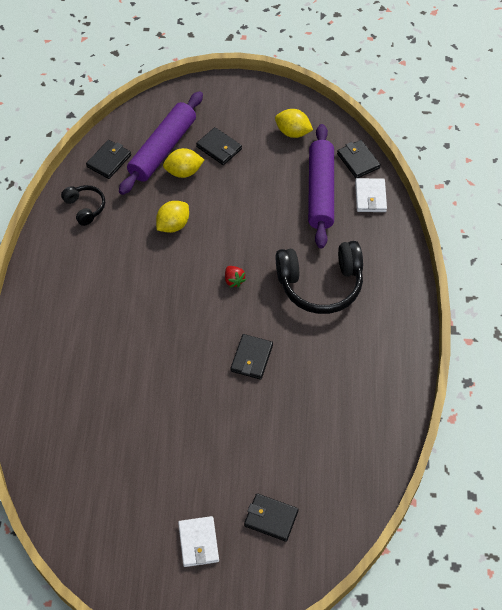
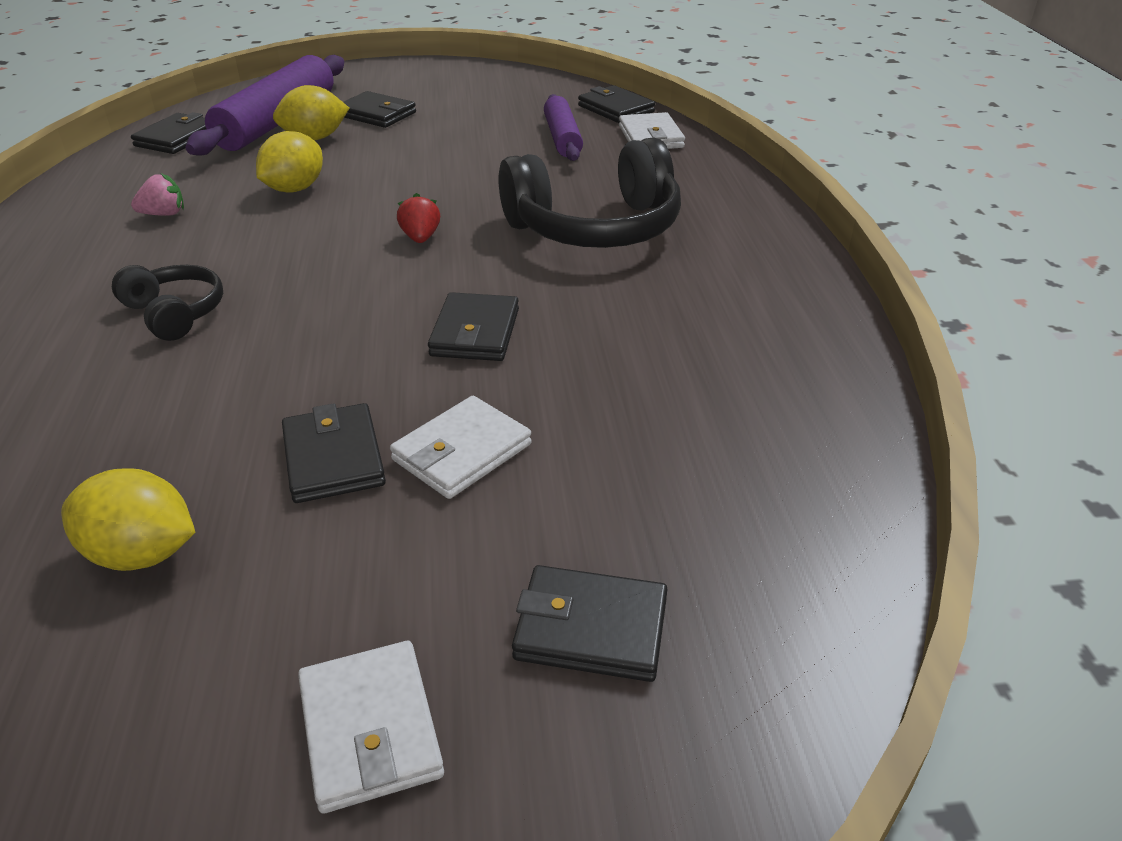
camera: 10 degrees left, 20 degrees down
black headphones [61,185,105,226] -> black headphones moved to [112,265,223,341]
red strawberry [225,266,246,288] -> red strawberry turned 150 degrees counterclockwise [397,193,440,243]
yellow lemon [275,109,313,138] -> yellow lemon moved to [61,469,195,571]
purple rolling pin [308,124,334,248] -> purple rolling pin [544,94,583,161], size x0.59
none -> pink strawberry [131,173,184,216]
none -> black wallet [282,403,386,503]
none -> white wallet [390,396,532,499]

